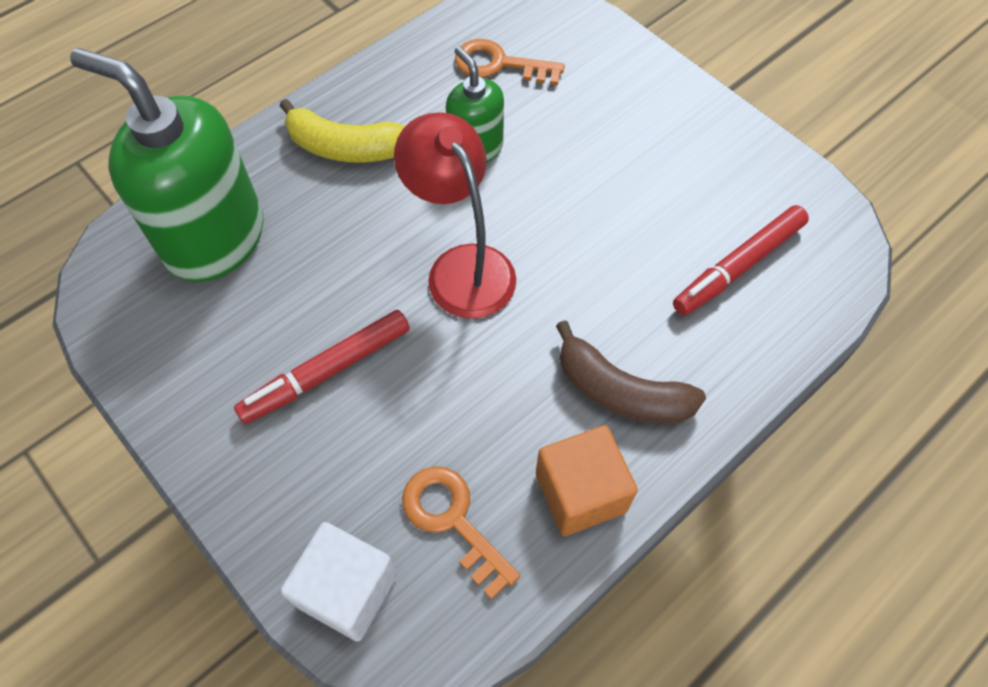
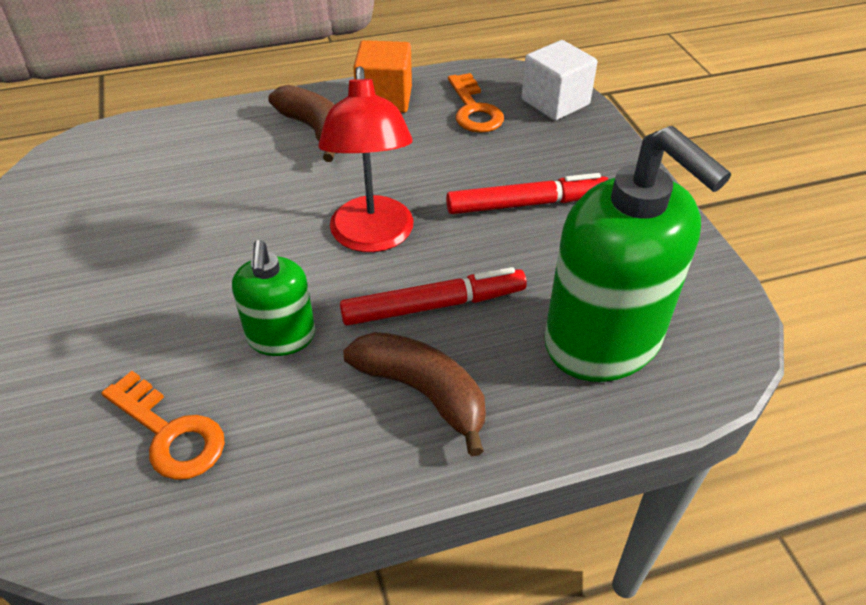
camera: 155 degrees left, 15 degrees down
yellow banana [280,99,405,163] -> brown banana [343,332,486,456]
red marker [673,205,809,316] -> red marker moved to [340,267,527,326]

